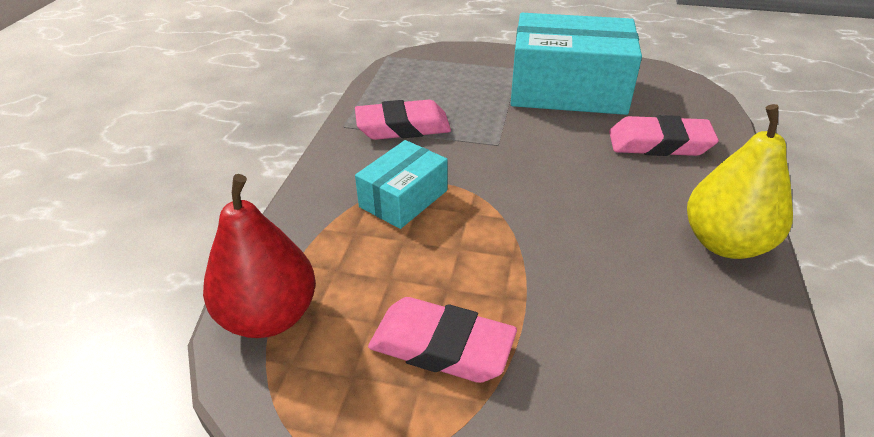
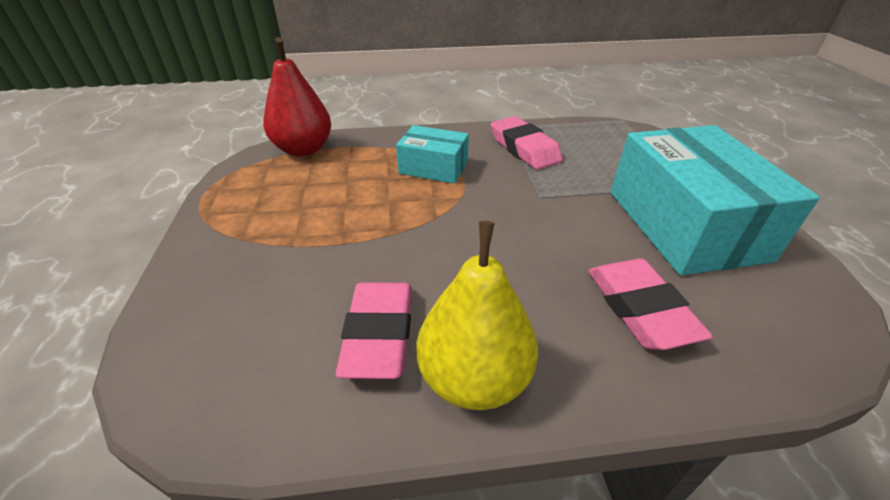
camera: 70 degrees right, 0 degrees up
pink eraser [368,297,517,383] -> pink eraser moved to [336,282,412,379]

